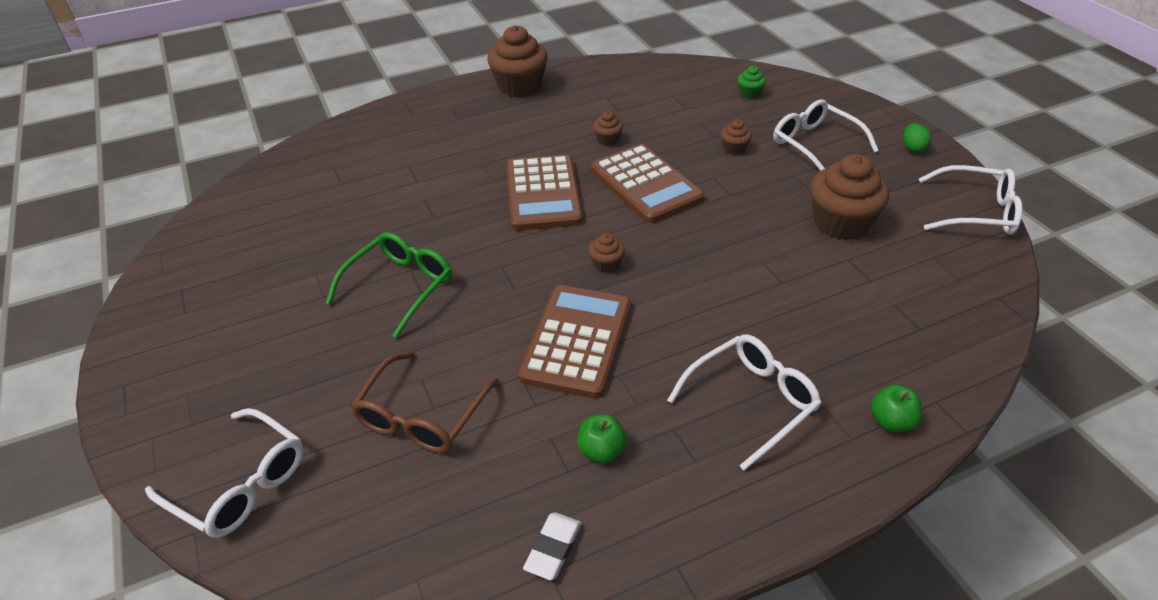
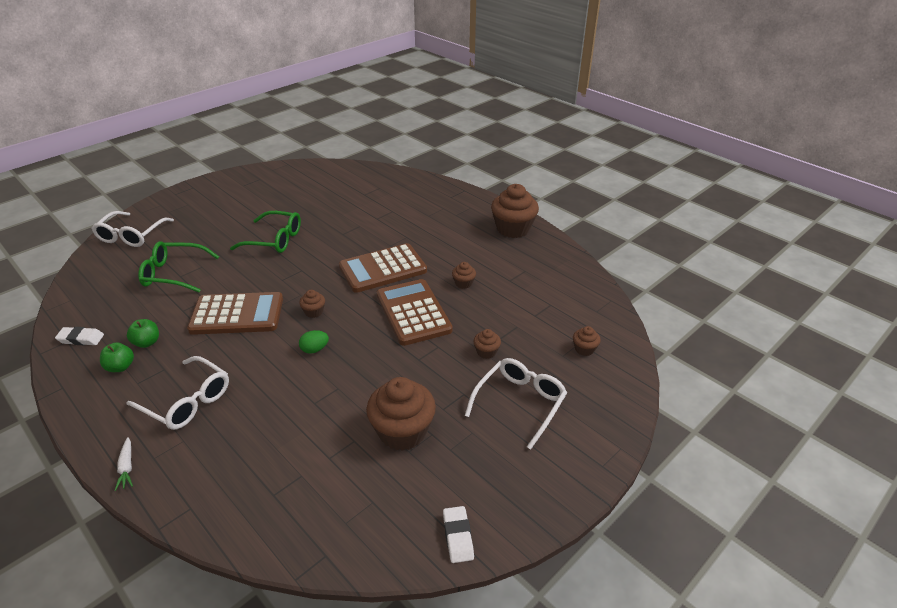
camera: 70 degrees right, 5 degrees down
brown glasses [351,351,499,453] -> green glasses [138,241,219,292]
brown calculator [591,144,704,223] -> brown calculator turned 120 degrees clockwise [377,279,453,346]
green cupcake [738,66,766,99] -> brown cupcake [573,326,601,356]
green apple [870,385,922,432] -> green apple moved to [100,342,134,372]
green egg [903,123,932,153] -> green egg moved to [299,330,329,354]
white glasses [919,165,1022,235] -> white eraser [443,506,474,563]
none -> white carrot [115,437,133,491]

